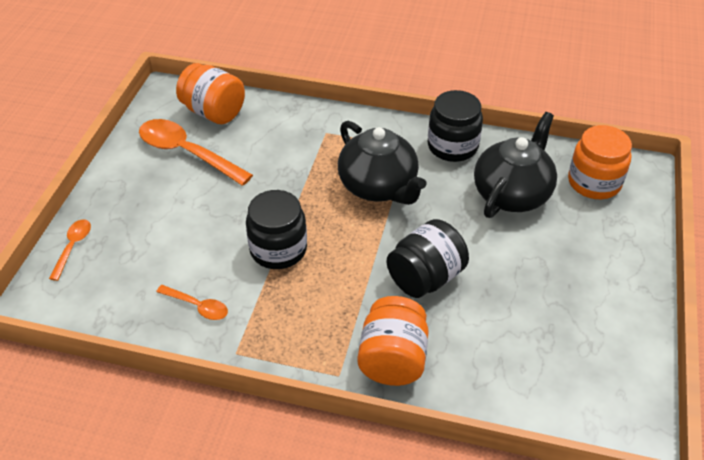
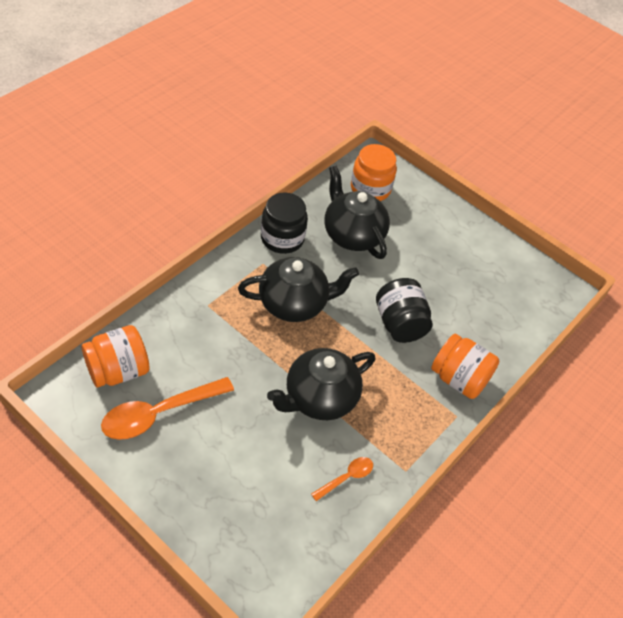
camera: 70 degrees left, 5 degrees up
orange spoon [49,219,91,281] -> none
black jar [246,190,307,269] -> black teapot [267,348,375,420]

